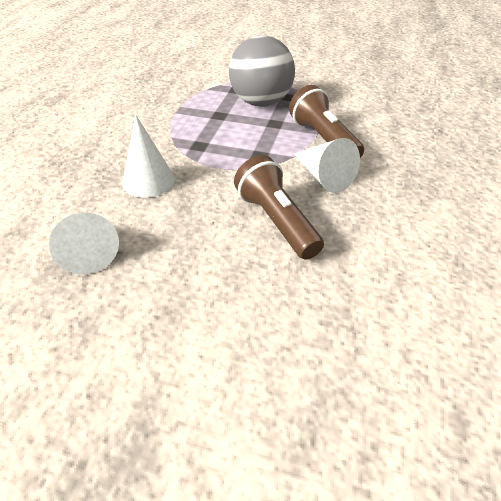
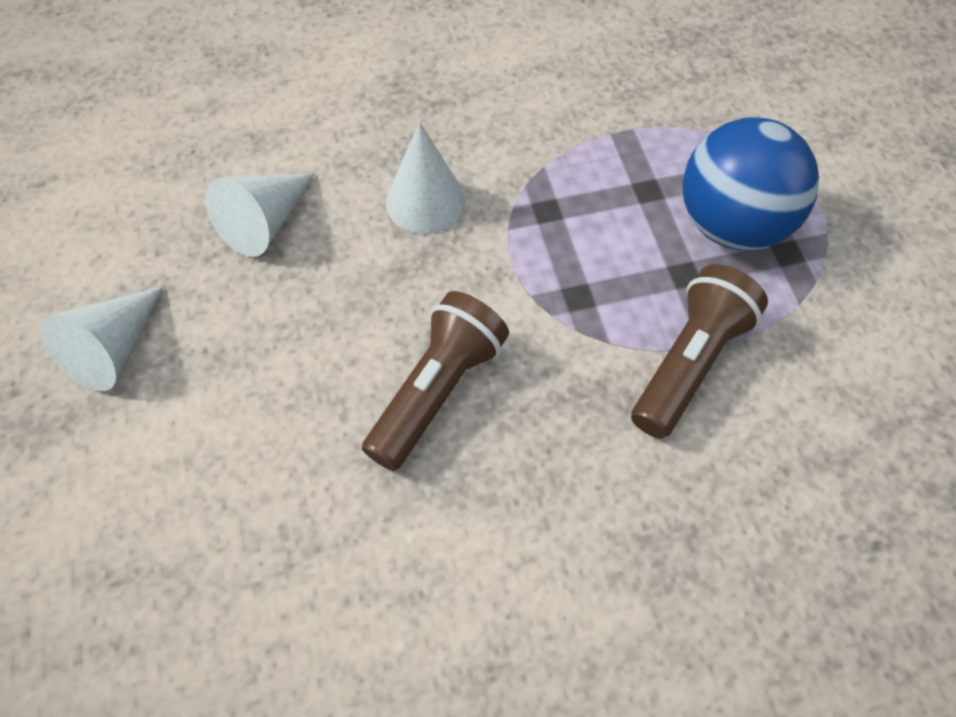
camera: 60 degrees right, 15 degrees up
grey ball [229,35,295,107] -> blue ball [683,117,819,251]
white cone [294,138,360,193] -> white cone moved to [40,286,163,391]

